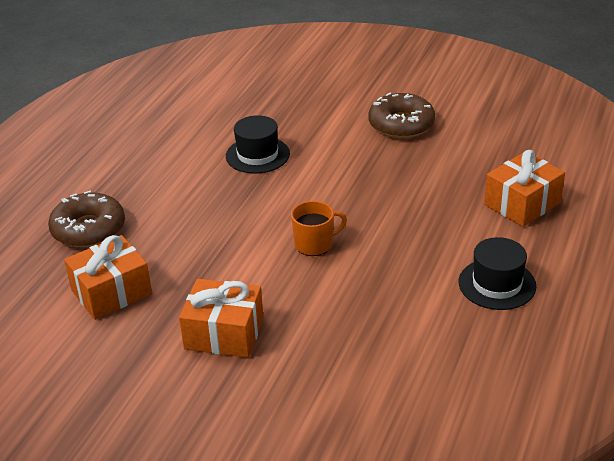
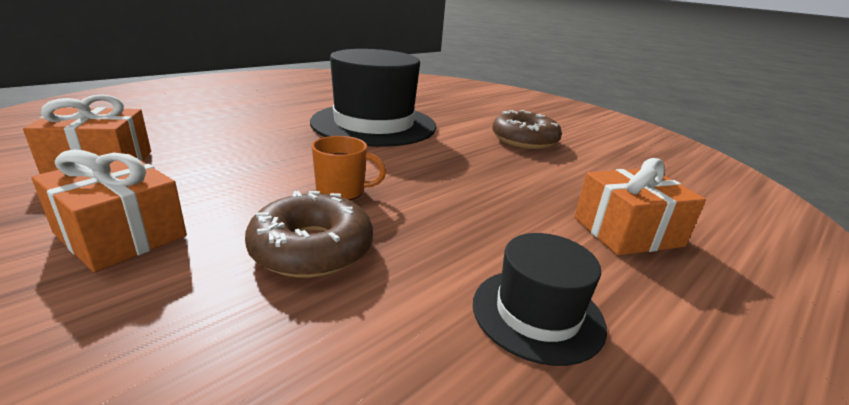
camera: 20 degrees right, 10 degrees down
brown donut [48,191,125,247] -> brown donut moved to [245,191,373,278]
black hat [226,115,290,174] -> black hat [310,49,436,147], size x2.00

